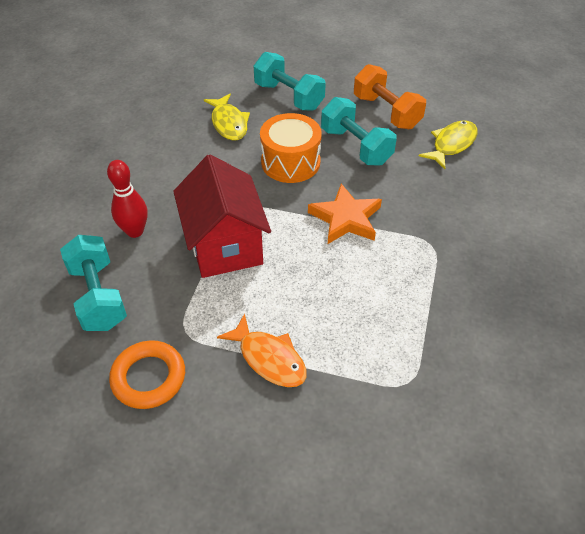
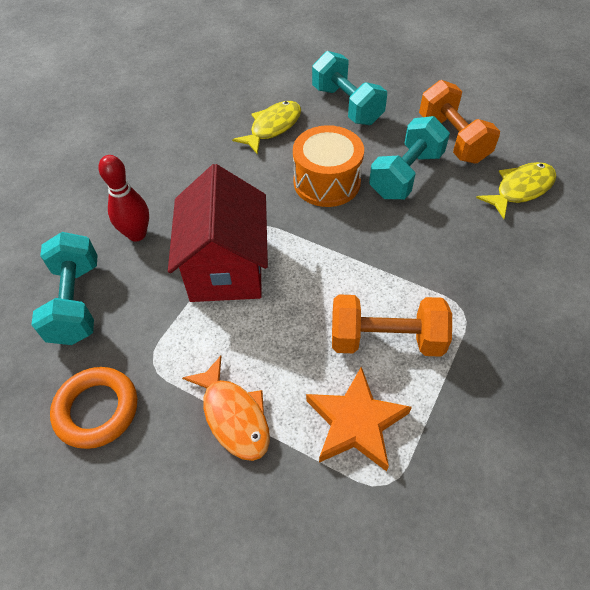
camera: 15 degrees right, 5 degrees up
yellow fish [204,94,250,141] -> yellow fish turned 135 degrees counterclockwise [232,101,301,155]
orange star [308,184,382,244] -> orange star moved to [306,367,412,472]
turquoise dumbbell [321,97,397,166] -> turquoise dumbbell turned 60 degrees clockwise [369,116,450,199]
none -> orange dumbbell [332,295,452,357]

